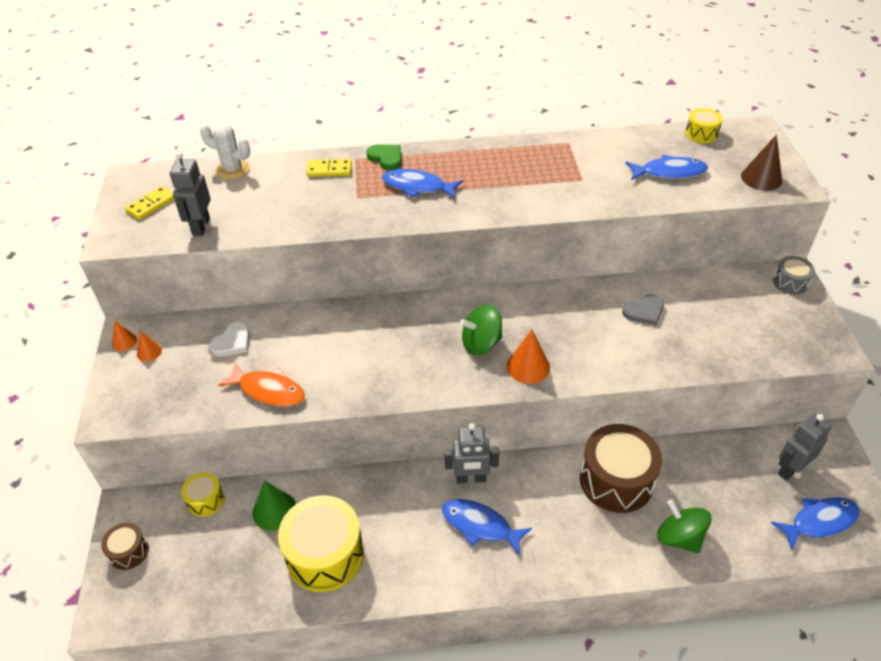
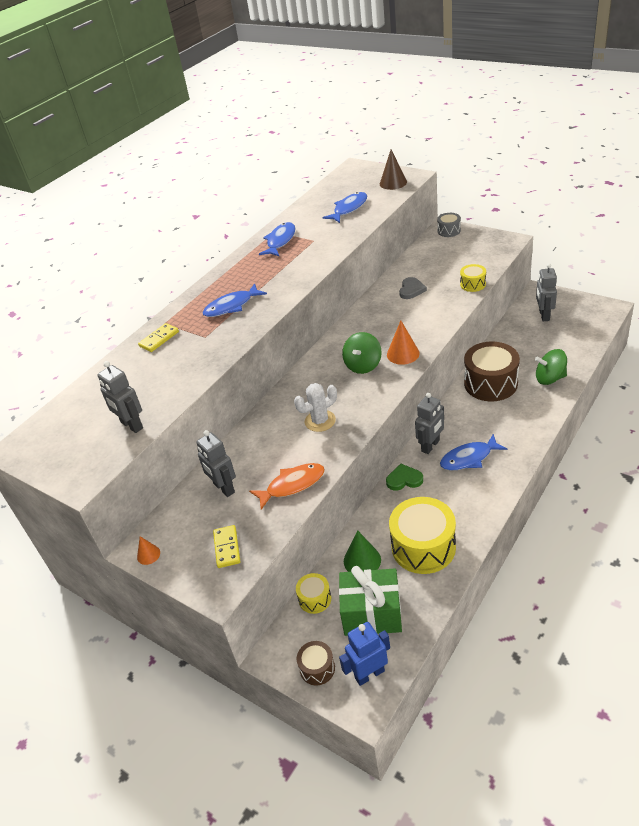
camera: 45 degrees left, 5 degrees down
yellow domino [125,186,174,220] -> yellow domino moved to [213,525,240,568]
orange cone [137,331,162,362] -> none
white cactus [200,123,250,180] -> white cactus moved to [294,383,337,432]
white heart [209,322,250,357] -> grey robot [196,430,236,497]
green heart [366,145,402,170] -> green heart moved to [386,464,423,491]
yellow drum [685,108,723,143] -> yellow drum moved to [460,264,486,292]
blue fish [771,497,860,550] -> blue fish moved to [259,222,296,257]
none -> green gift [339,566,402,636]
none -> blue robot [339,622,390,686]

